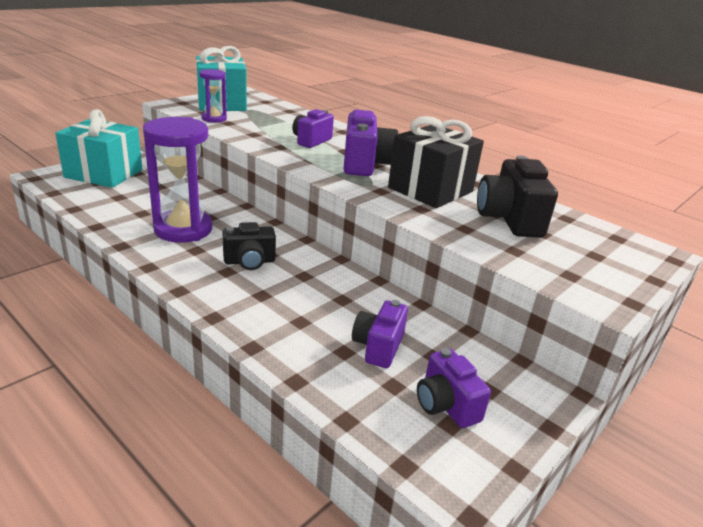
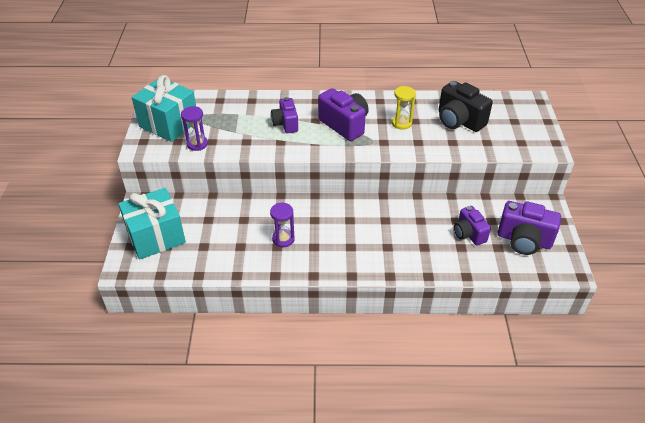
camera: 40 degrees left, 15 degrees up
purple hourglass [143,117,212,243] -> purple hourglass [270,203,295,247], size x0.53
black camera [222,222,276,270] -> none
black gift [388,116,484,208] -> yellow hourglass [392,86,416,130]
purple camera [417,348,491,428] -> purple camera [498,201,561,255], size x1.54

